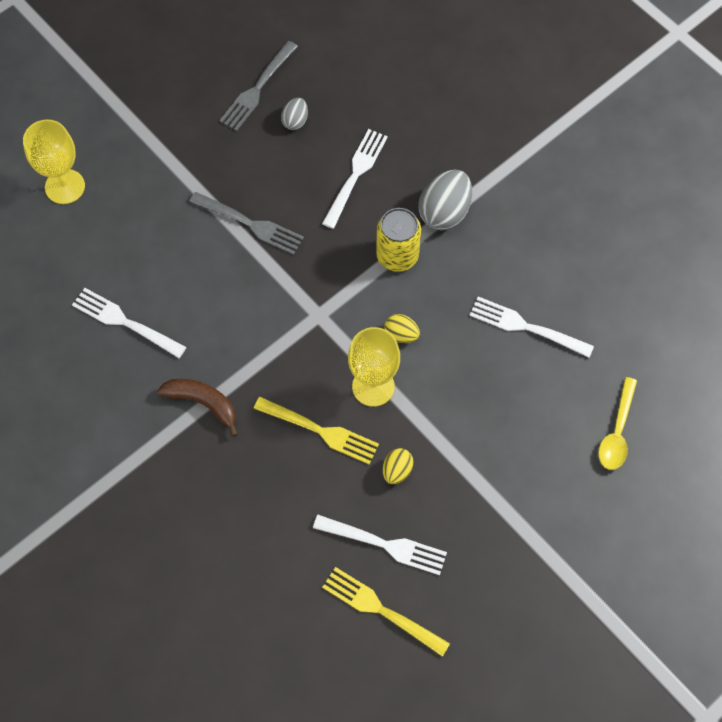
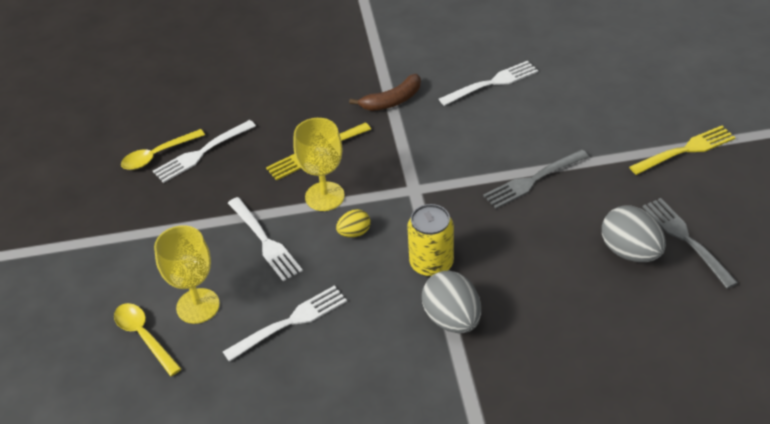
camera: 125 degrees right, 20 degrees down
yellow goblet [23,119,85,204] -> yellow goblet moved to [154,225,220,324]
grey egg [281,98,308,130] -> grey egg [602,205,666,262], size x1.84
white fork [322,129,388,229] -> white fork moved to [228,197,303,281]
yellow fork [322,567,450,657] -> yellow fork moved to [629,126,736,175]
yellow egg [383,448,414,484] -> none
none -> yellow spoon [121,129,205,170]

